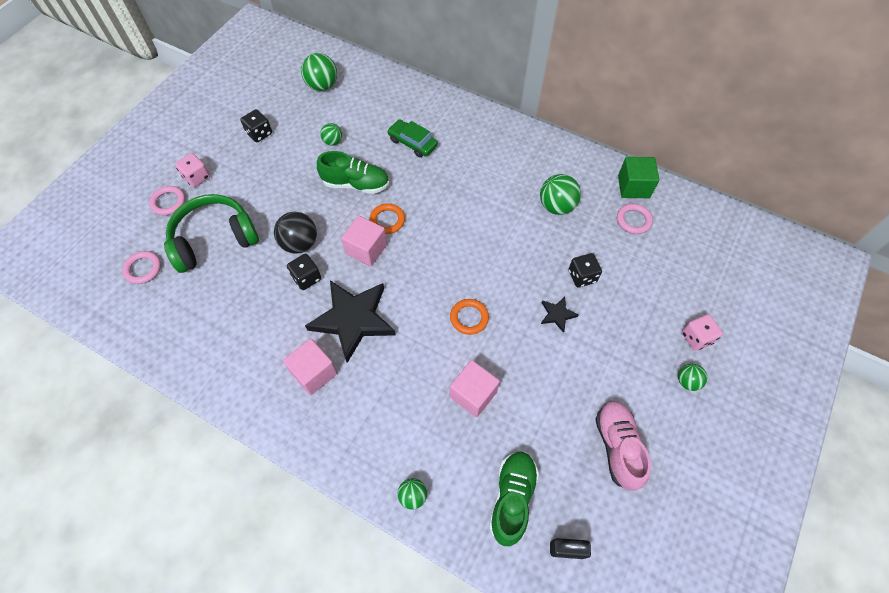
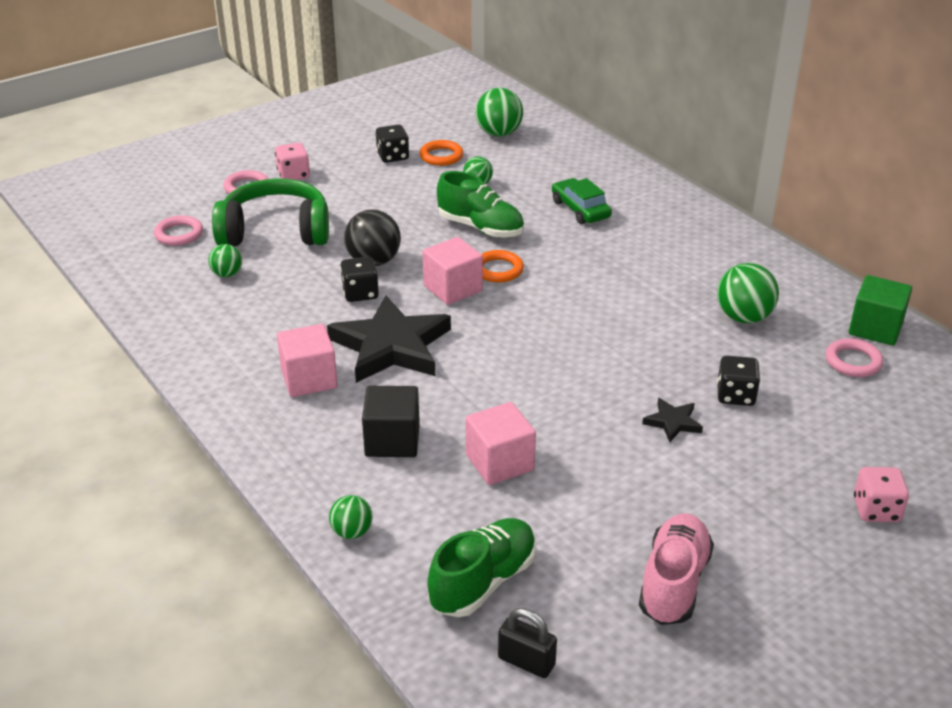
camera: 25 degrees right, 25 degrees down
orange ring [450,299,489,335] -> orange ring moved to [420,140,463,166]
green ball [678,364,707,391] -> green ball moved to [208,244,242,277]
none -> black cube [362,386,420,457]

